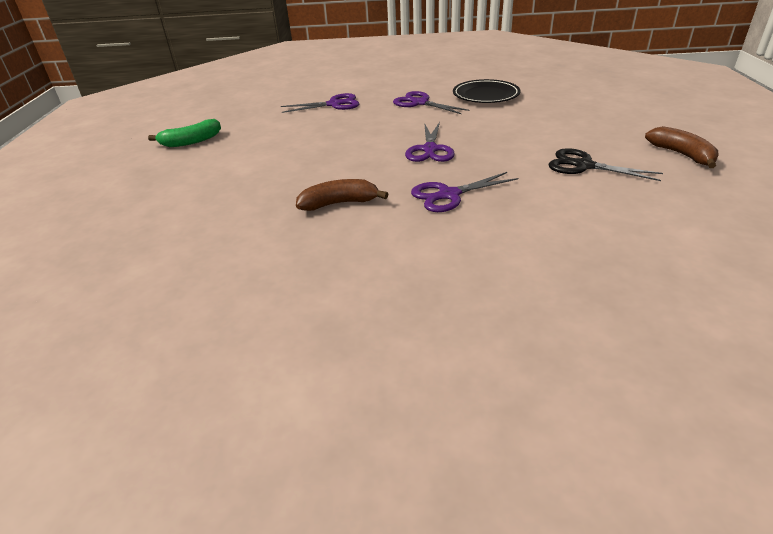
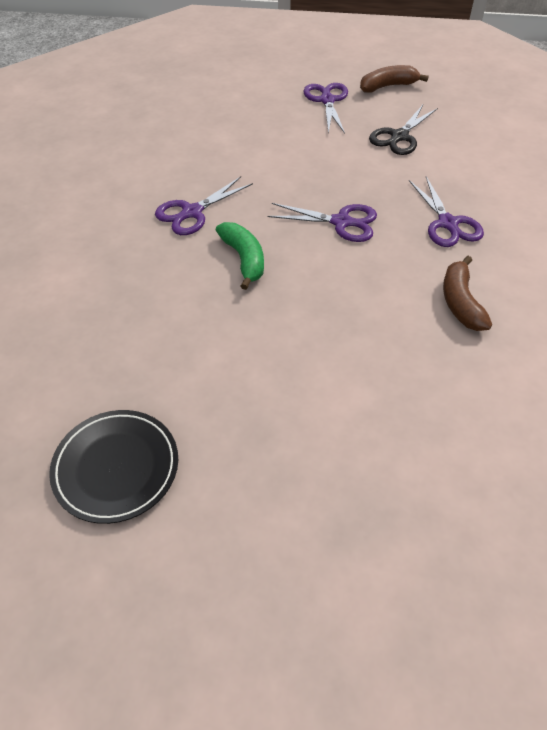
camera: 85 degrees left, 15 degrees up
green banana [148,119,221,147] -> green banana moved to [216,222,264,290]
purple scissors [281,93,360,113] -> purple scissors moved to [303,83,348,134]
black plate [453,79,521,103] -> black plate moved to [49,410,178,524]

